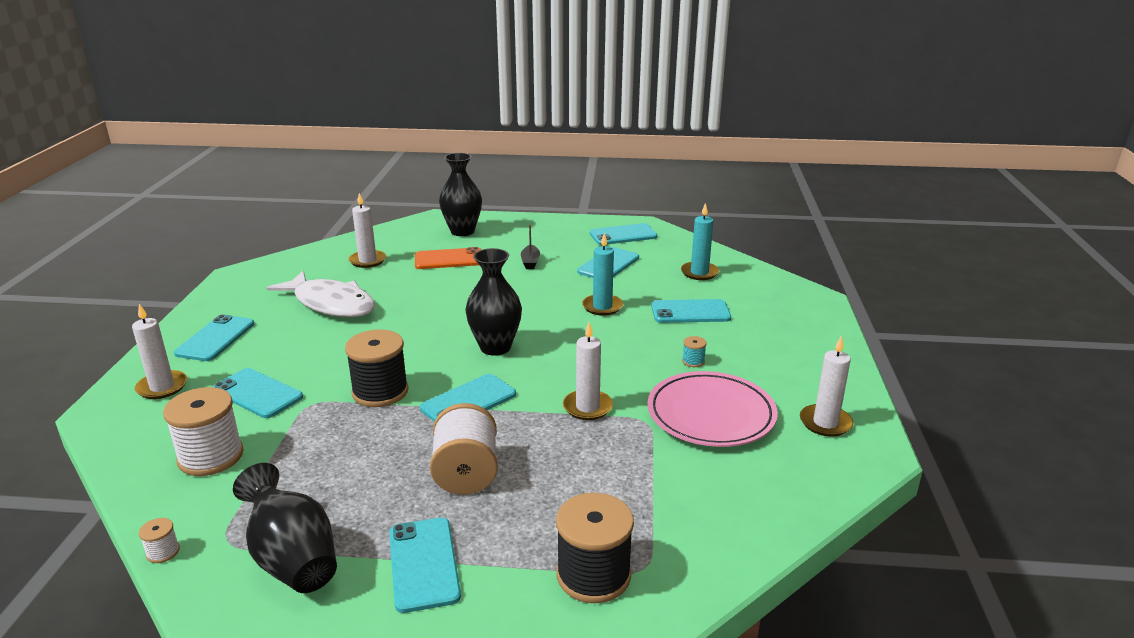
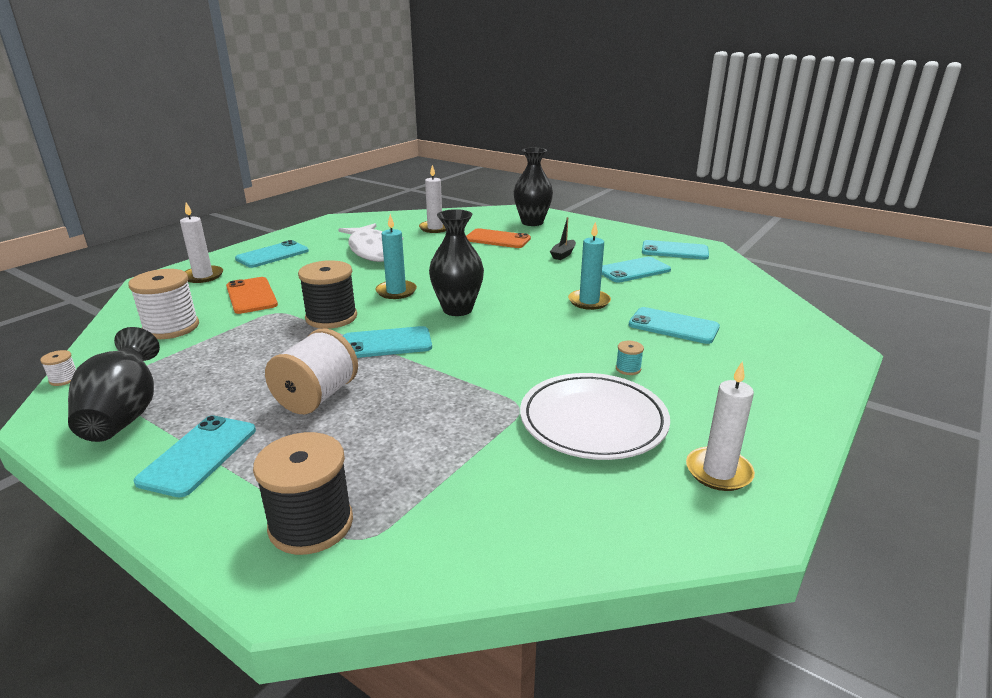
camera: 30 degrees right, 0 degrees up
turquoise phone [212,368,303,418] -> orange phone [226,277,278,314]
white candle [563,322,613,420] -> none
pink plate [647,371,778,447] -> white plate [520,373,670,460]
turquoise candle [681,203,719,280] -> turquoise candle moved to [375,214,417,299]

